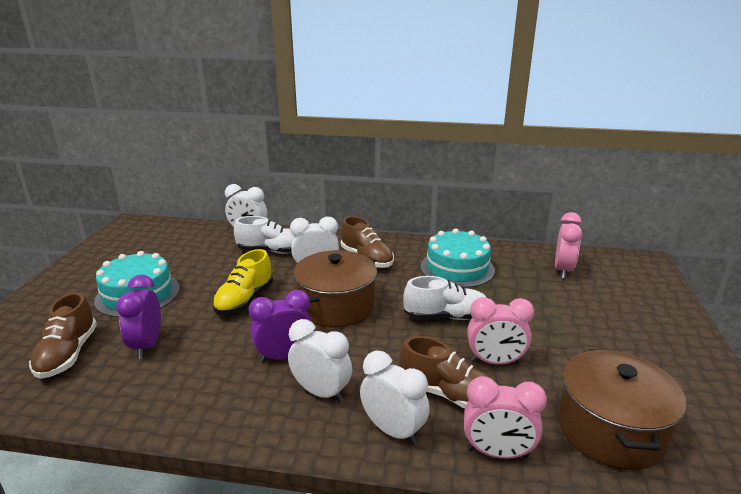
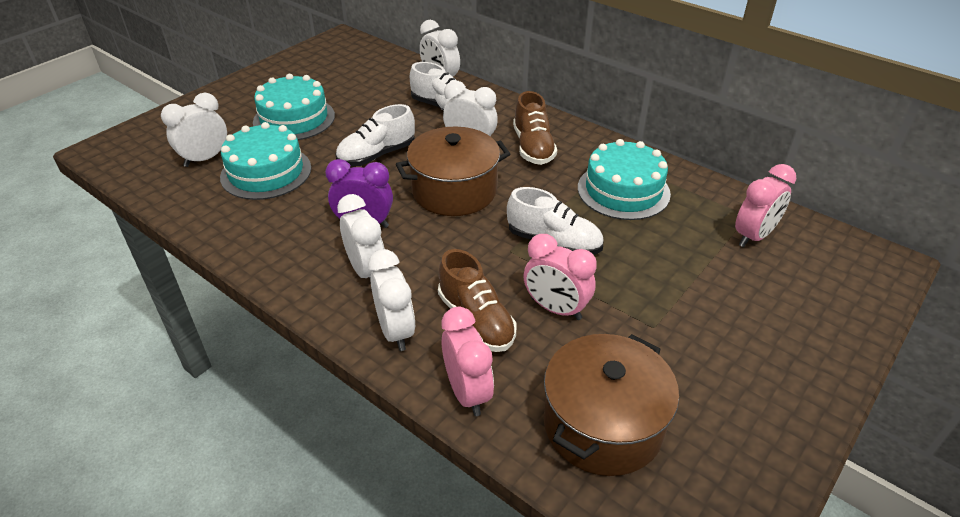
camera: 30 degrees right, 15 degrees up
brown shoe [29,292,97,379] -> white clock [161,93,227,167]
purple clock [116,275,161,359] -> turquoise cake [220,122,311,200]
yellow shoe [212,249,273,315] -> white shoe [336,104,415,166]
pink clock [464,376,547,459] -> pink clock turned 150 degrees counterclockwise [442,307,494,416]

